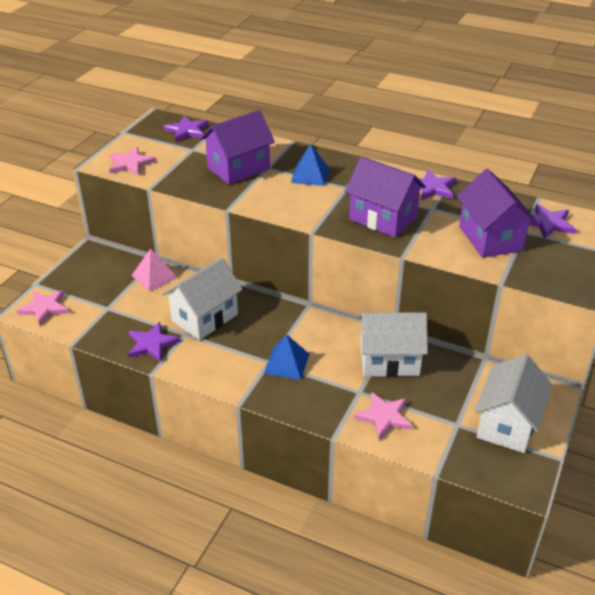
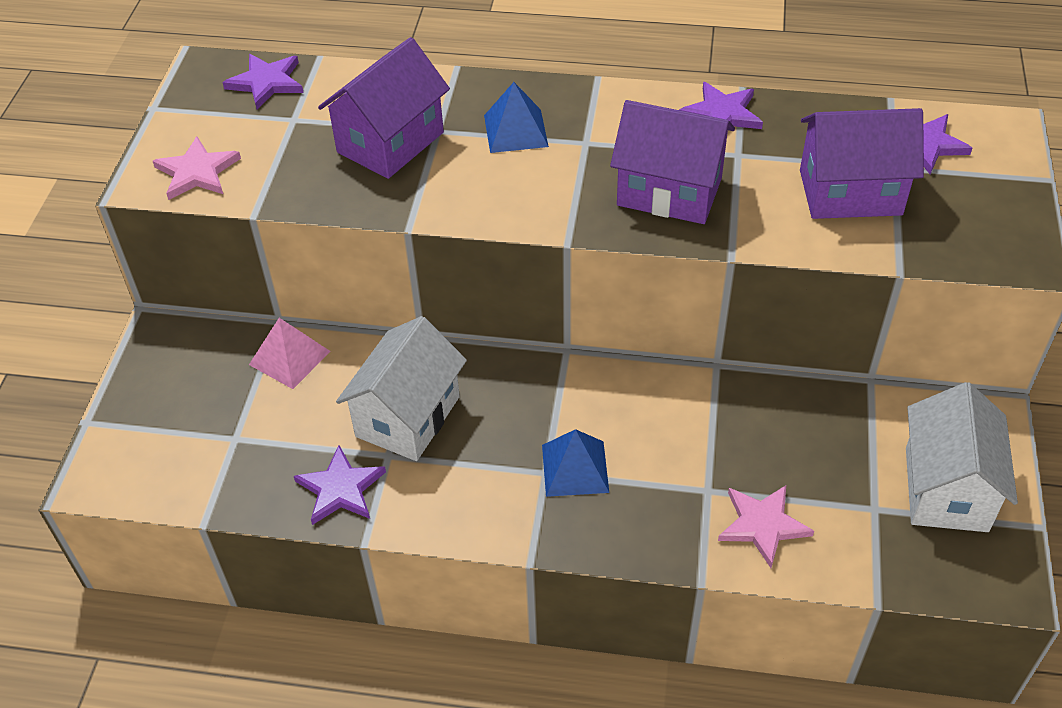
camera: 15 degrees left, 10 degrees up
pink star [16,290,69,326] -> none
white house [358,312,428,377] -> none
purple house [457,169,537,258] -> purple house turned 60 degrees counterclockwise [800,108,924,219]

